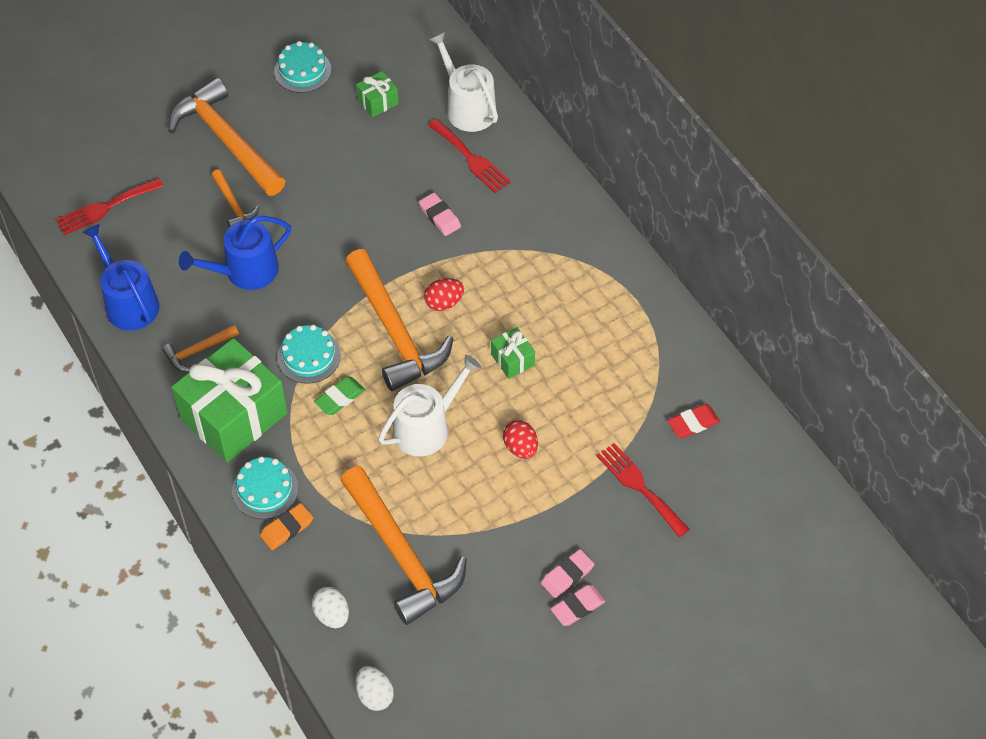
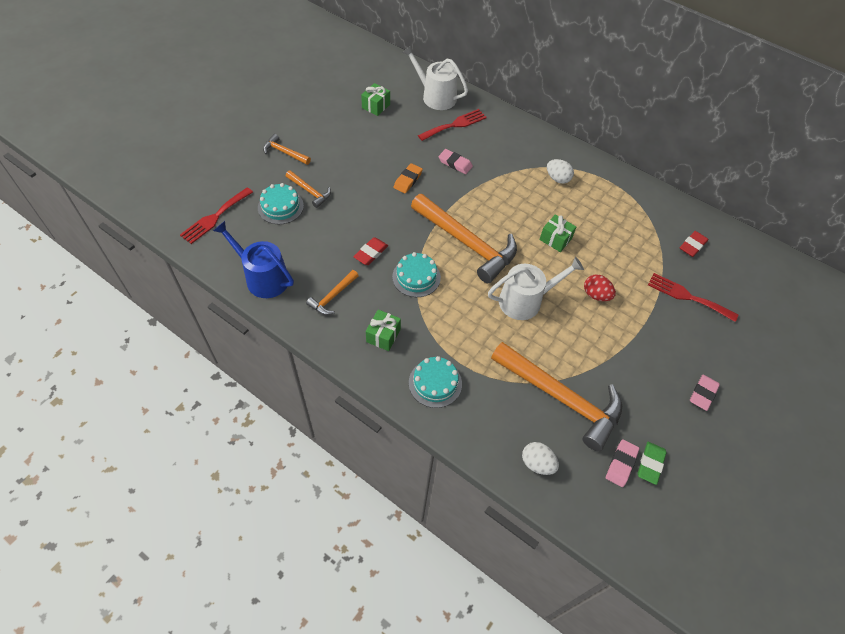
camera: 25 degrees left, 0 degrees up
orange hammer [168,77,285,196] -> orange hammer [263,134,311,165], size x0.46
green gift [171,338,288,462] -> green gift [366,310,401,351], size x0.43
blue watering can [179,216,291,290] -> none
orange eraser [260,503,313,550] -> orange eraser moved to [393,163,423,193]
turquoise cake [274,41,331,93] -> turquoise cake moved to [258,183,304,224]
green eraser [314,376,365,415] -> green eraser moved to [638,442,667,485]
white egg [356,666,394,711] -> white egg moved to [547,159,574,184]
white watering can [378,355,481,457] -> white watering can turned 45 degrees clockwise [488,257,584,320]
red egg [424,278,464,311] -> none
red fork [428,119,511,193] -> red fork turned 60 degrees counterclockwise [418,109,487,141]
pink eraser [541,549,594,598] -> pink eraser moved to [606,439,640,487]
none -> red eraser [353,237,388,265]

